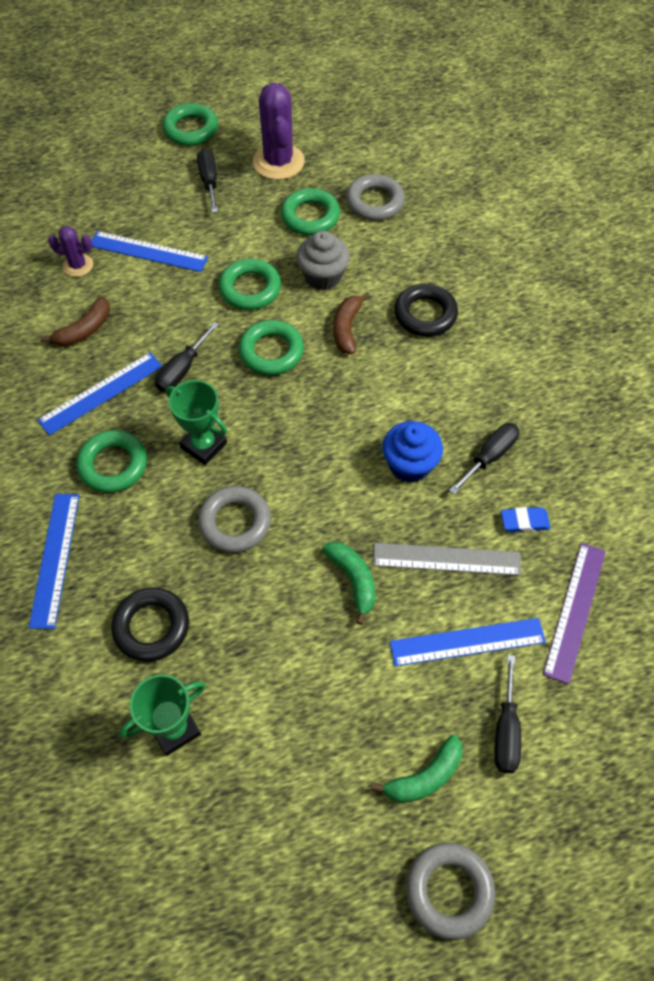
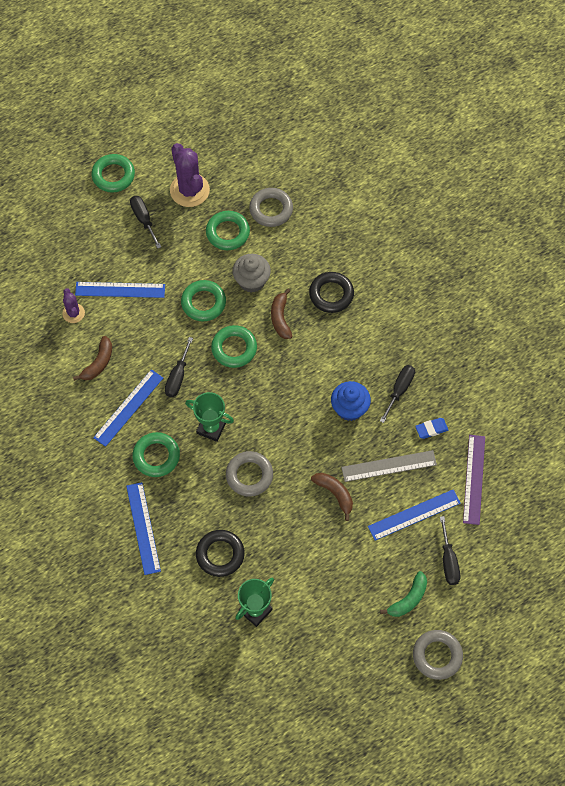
camera: 15 degrees left, 5 degrees up
purple cactus [48,226,93,277] -> purple cactus turned 75 degrees clockwise [62,288,85,323]
green banana [322,542,376,625] -> brown banana [311,473,353,521]

